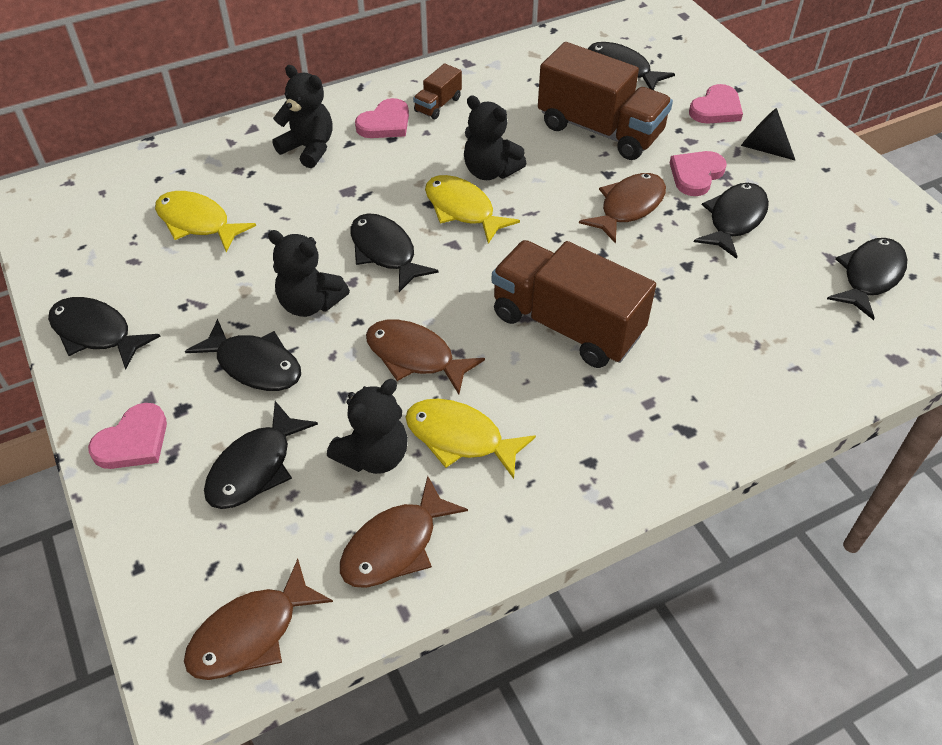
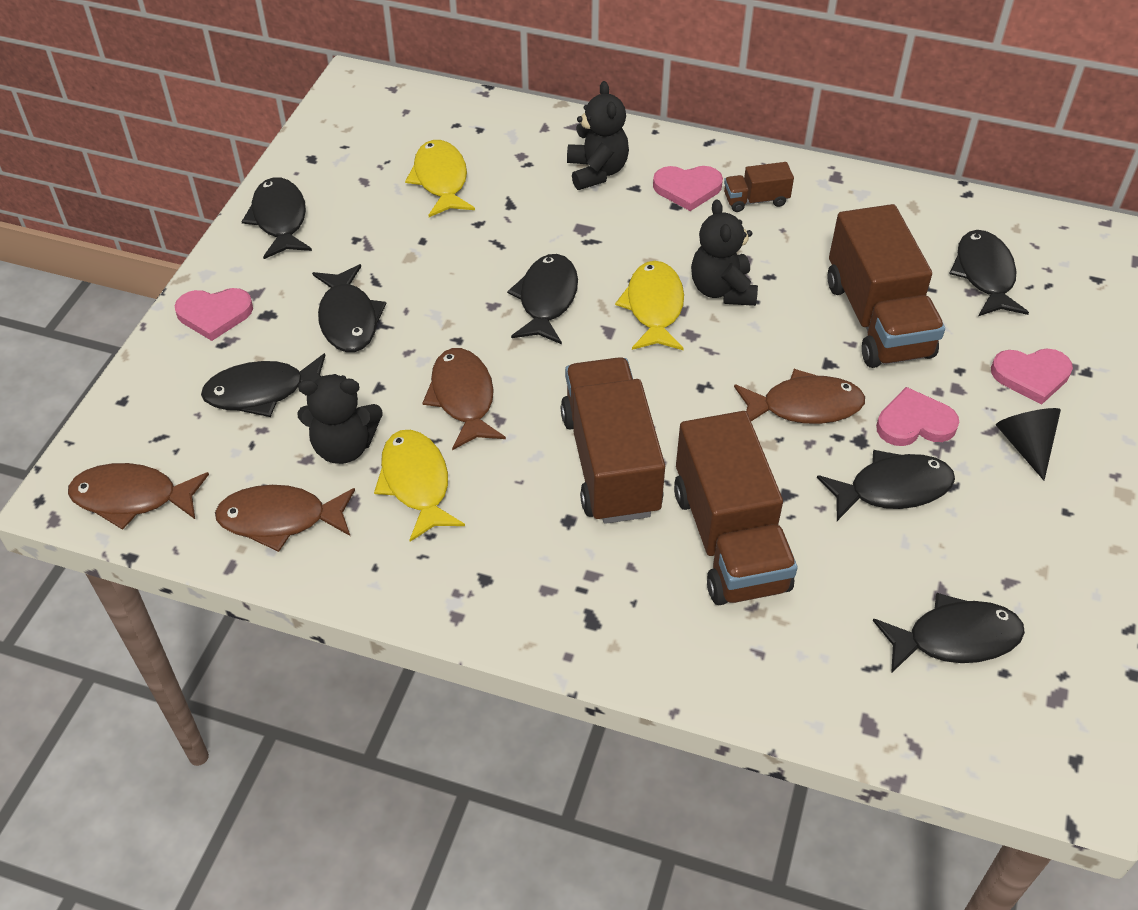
camera: 45 degrees right, 0 degrees up
black teddy bear [268,230,350,317] -> none
none -> brown truck [674,411,798,605]

